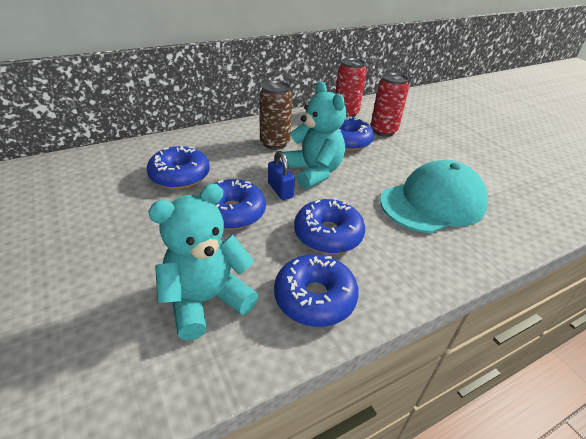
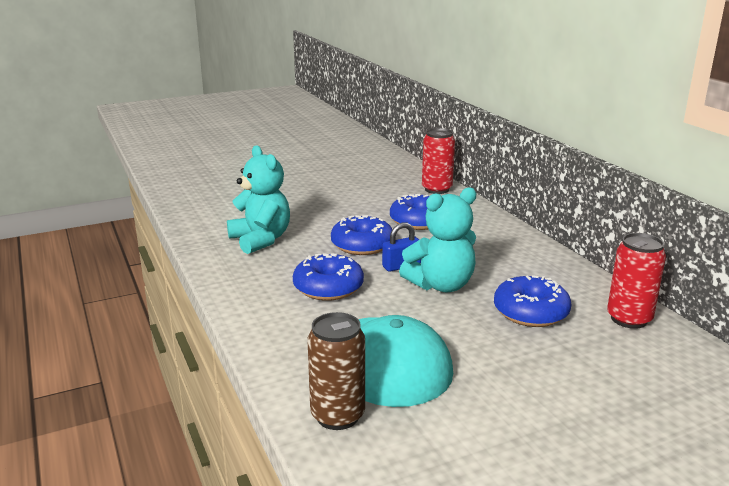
camera: 95 degrees right, 15 degrees down
brown can [259,81,292,150] -> brown can moved to [308,312,365,430]
blue donut [274,254,359,327] -> none
red can [371,72,409,137] -> red can moved to [422,128,455,194]

